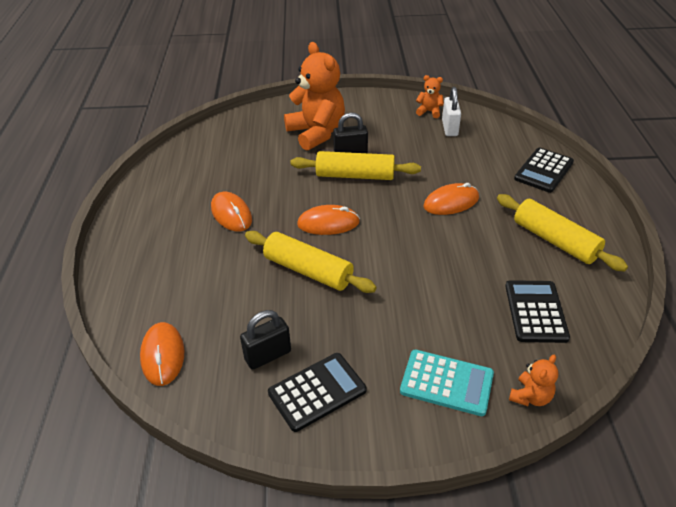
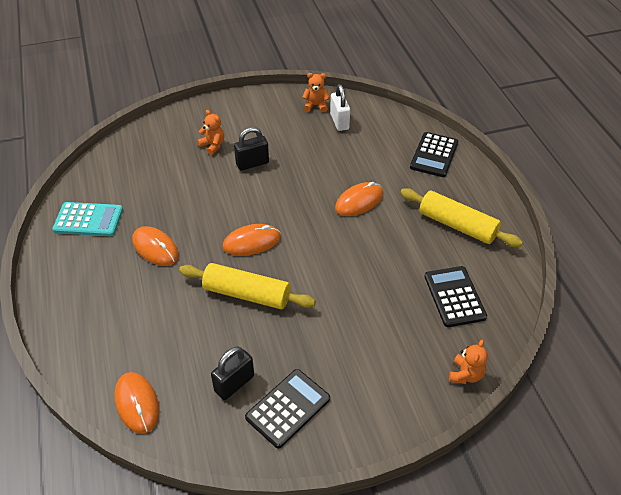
camera: 15 degrees left, 5 degrees up
orange teddy bear [284,42,345,151] -> orange teddy bear [197,110,224,155], size x0.44
yellow rolling pin [290,151,421,180] -> none
turquoise calculator [400,350,494,416] -> turquoise calculator moved to [52,202,123,236]

